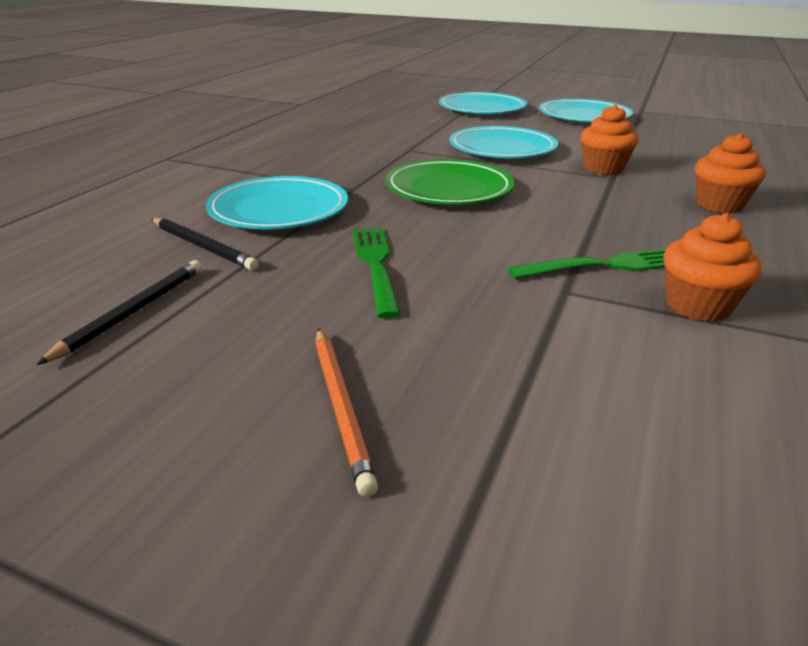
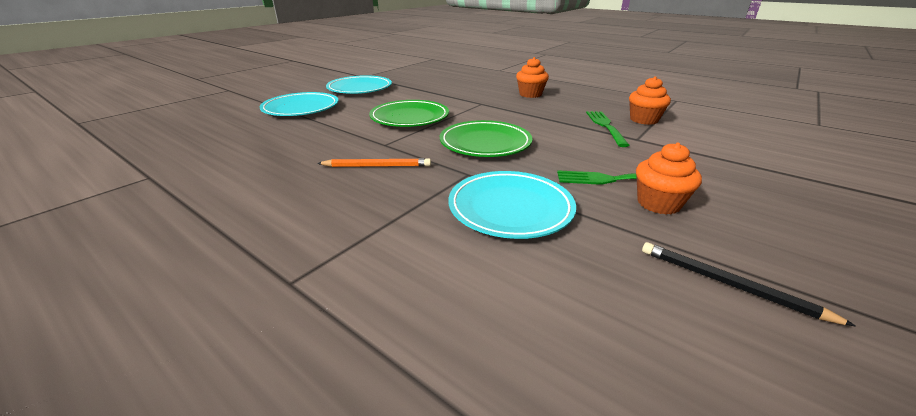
camera: 75 degrees left, 0 degrees up
black pencil [151,218,259,271] -> none
orange pencil [316,328,378,497] -> orange pencil moved to [317,158,431,167]
turquoise plate [450,126,558,158] -> green plate [369,100,449,127]
orange cupcake [581,104,639,175] -> orange cupcake moved to [636,142,702,214]

